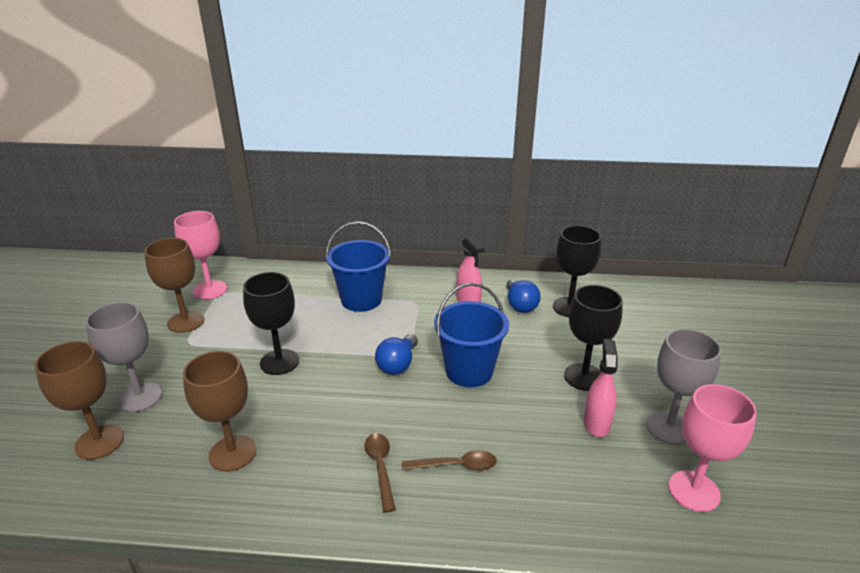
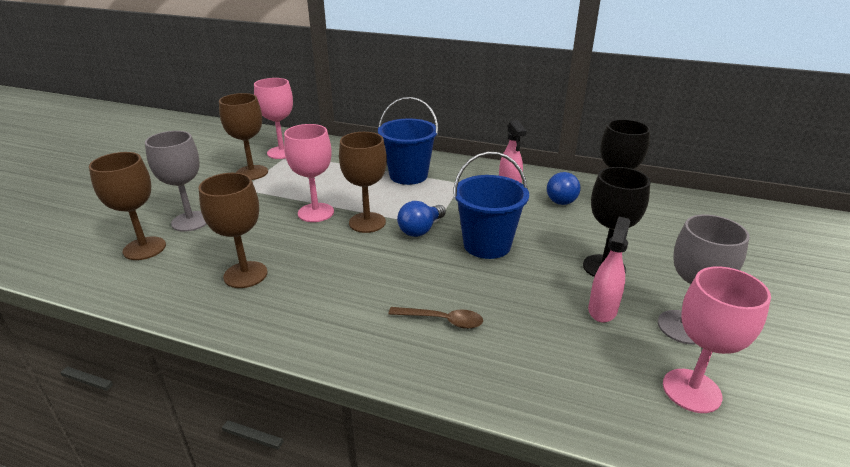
camera: 15 degrees right, 0 degrees up
black goblet [243,272,299,375] -> pink goblet [284,124,334,222]
brown spoon [364,433,396,513] -> none
none -> brown goblet [339,132,387,233]

